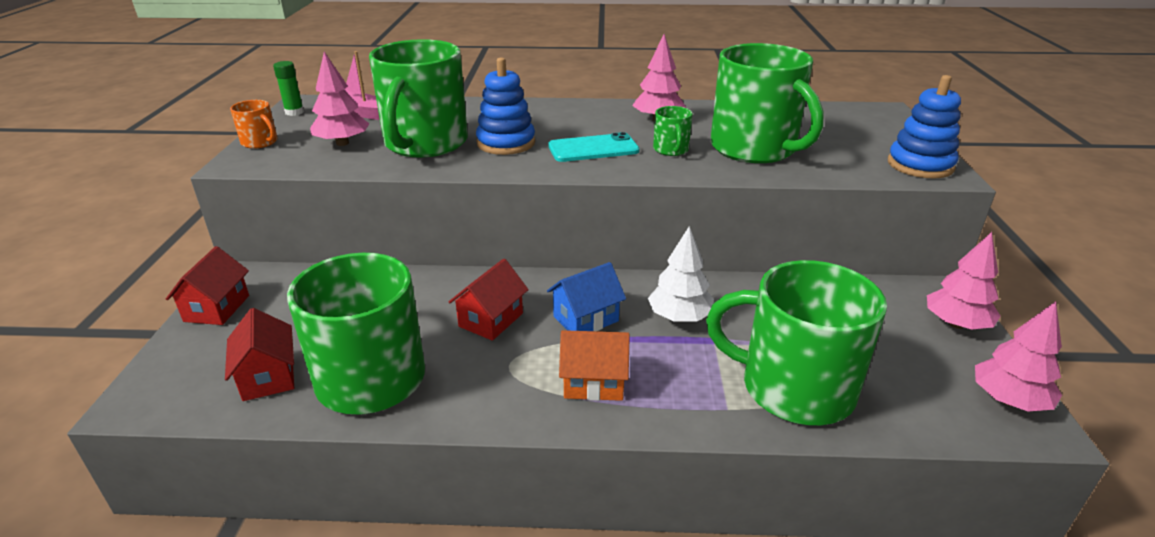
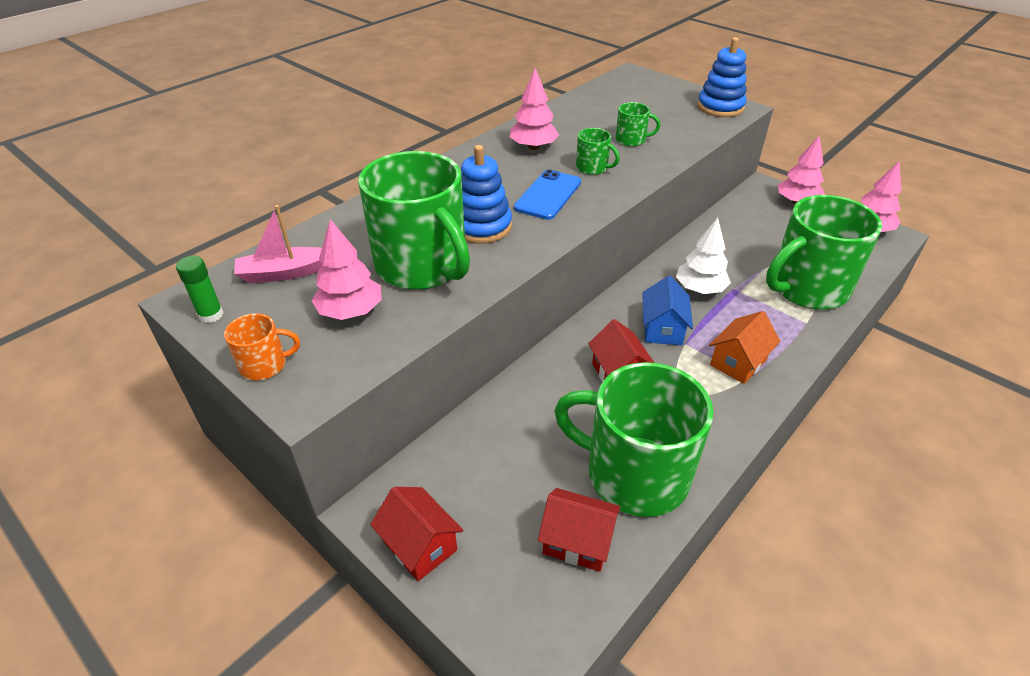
camera: 50 degrees left, 10 degrees up
turquoise phone [548,132,640,162] -> blue phone [514,169,581,220]
green mug [710,43,824,163] -> green mug [616,102,660,146], size x0.42

